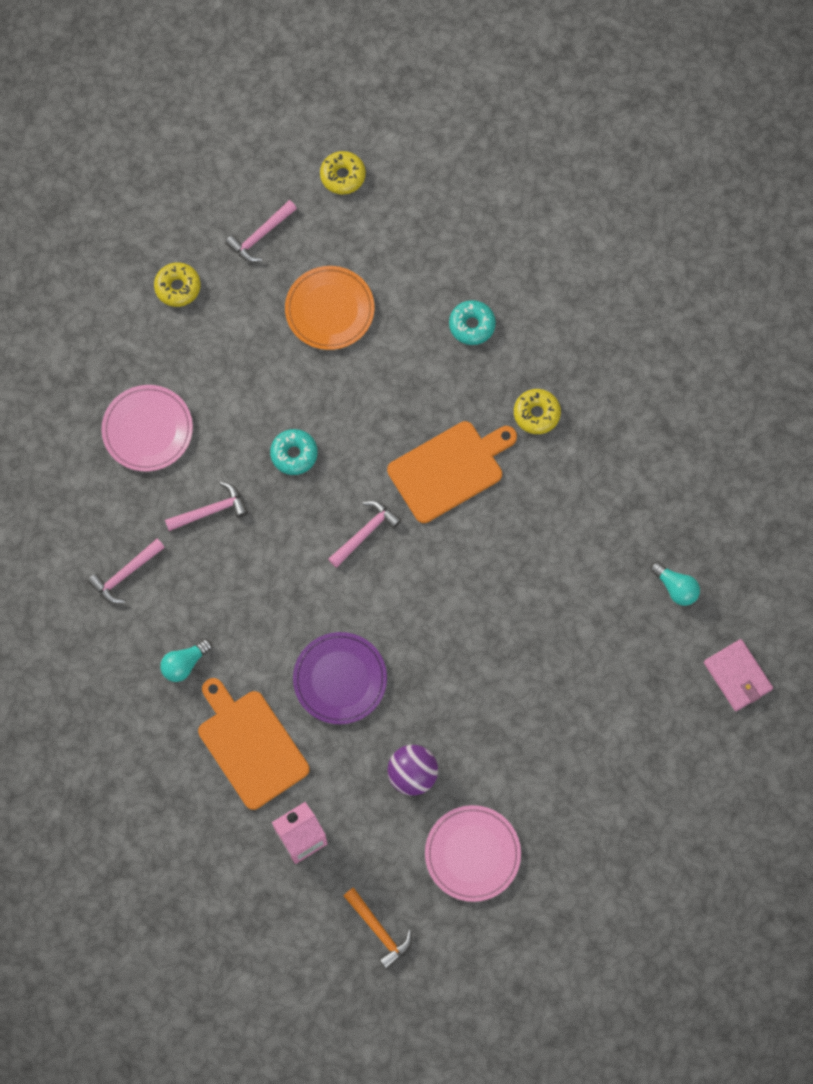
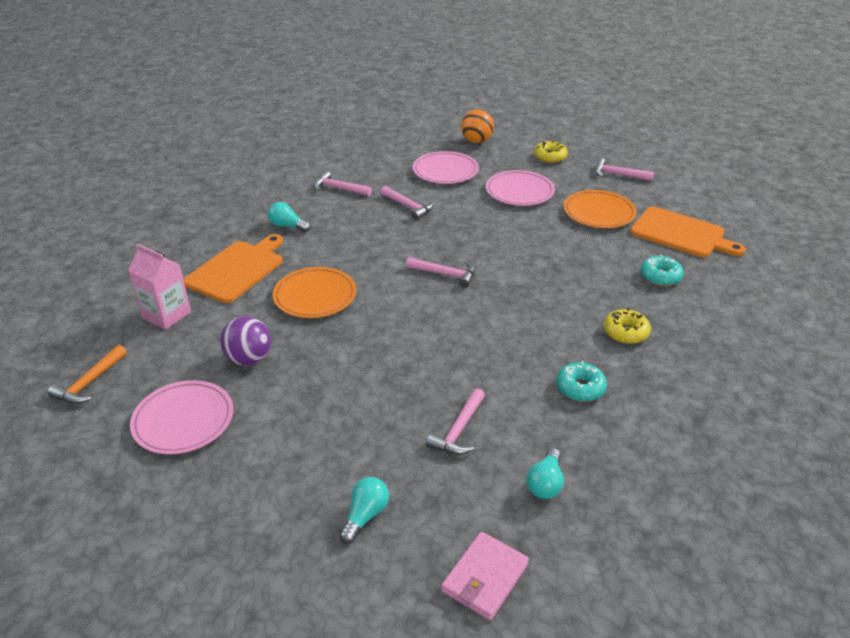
camera: 65 degrees right, 35 degrees down
turquoise donut [270,429,318,475] -> turquoise donut moved to [556,361,607,402]
purple plate [293,632,387,724] -> orange plate [273,267,356,318]
yellow donut [320,151,366,195] -> none
orange cutting board [387,421,517,523] -> orange cutting board moved to [630,206,746,257]
none -> turquoise light bulb [339,477,389,544]
none -> pink hammer [426,388,485,455]
none -> orange ball [461,109,494,143]
none -> pink plate [486,170,555,206]

